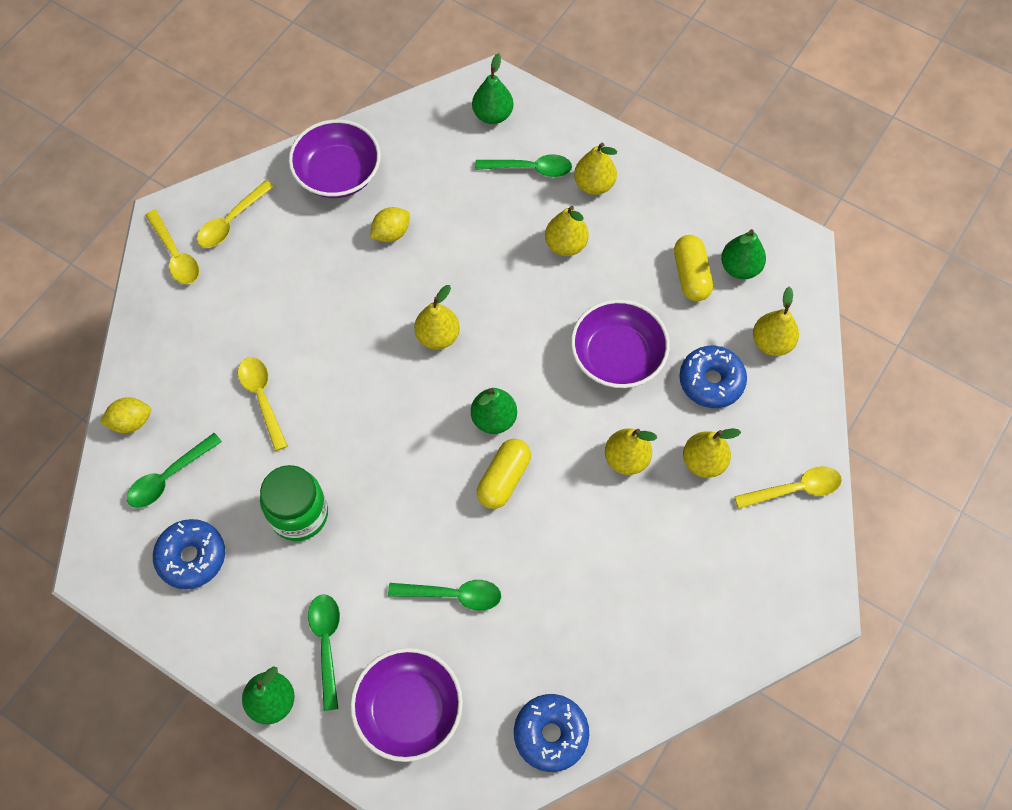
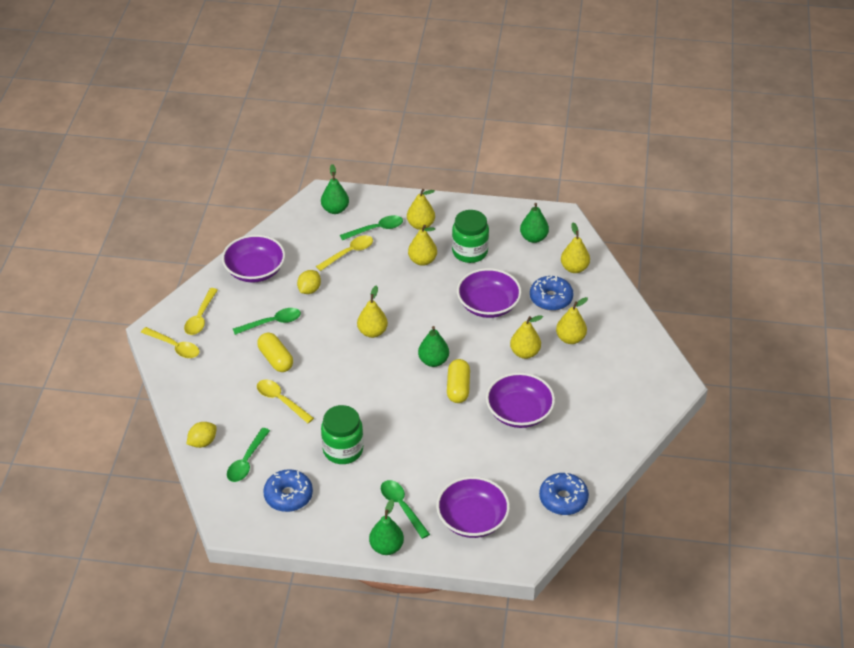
camera: 25 degrees left, 20 degrees down
green spoon [388,580,501,611] -> green spoon moved to [233,308,301,335]
yellow capsule [674,235,713,301] -> yellow capsule moved to [257,333,293,372]
yellow spoon [734,466,842,509] -> yellow spoon moved to [316,235,373,271]
none -> green jar [452,210,489,263]
none -> purple bowl [486,372,555,428]

